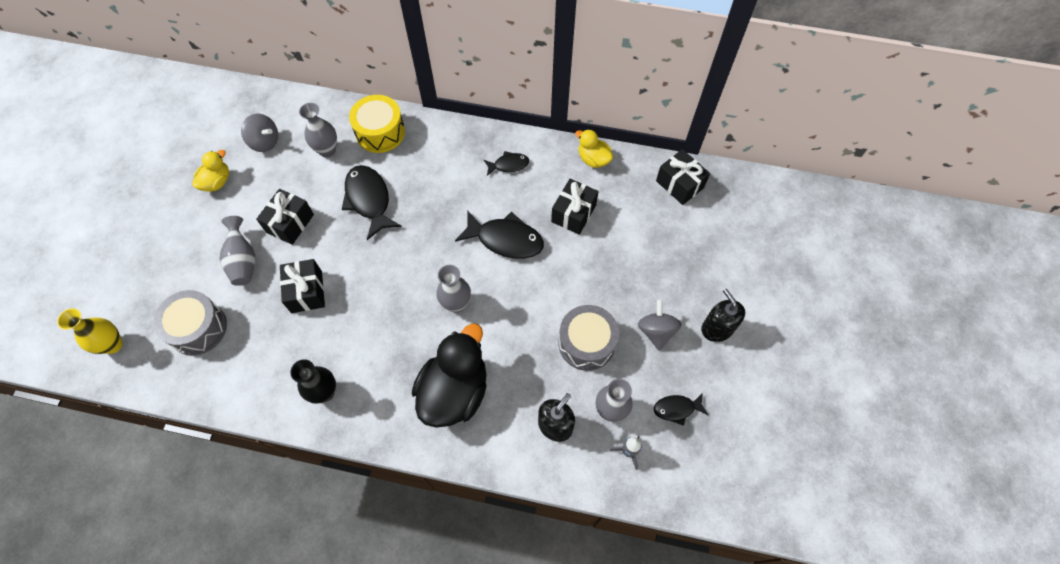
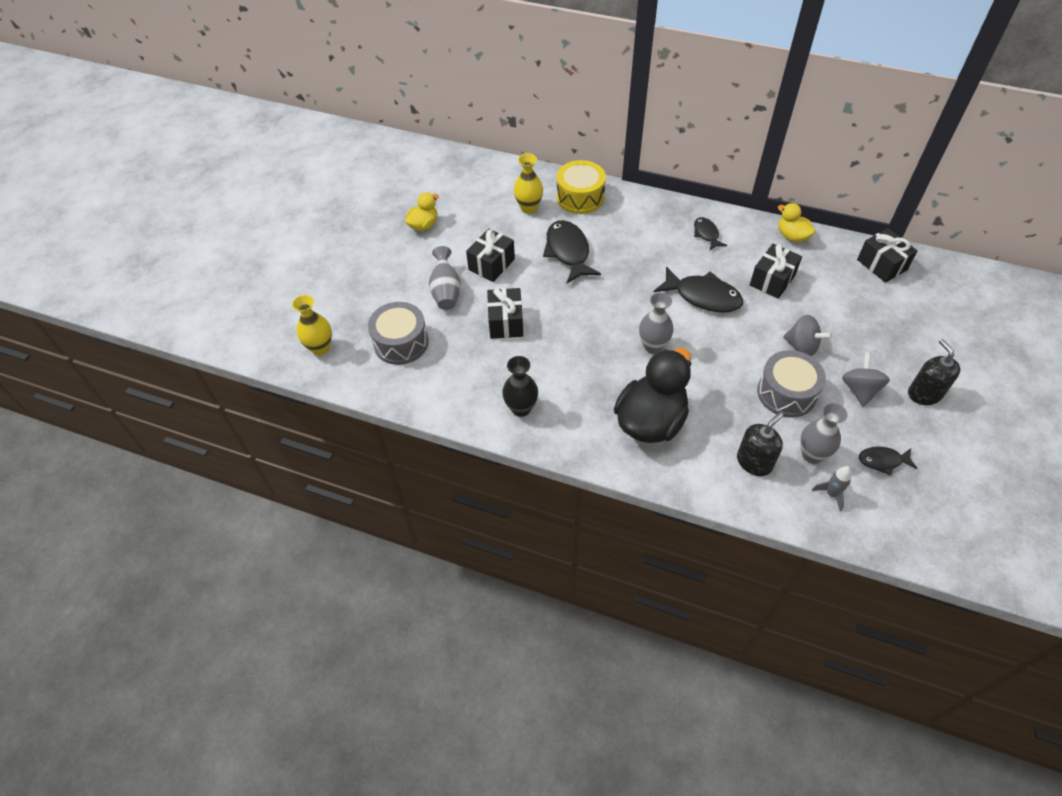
camera: 10 degrees right, 10 degrees down
grey spinning top [241,114,278,152] -> grey spinning top moved to [783,315,832,356]
grey vase [299,103,337,157] -> yellow vase [514,153,543,214]
black fish [484,151,529,176] -> black fish turned 105 degrees counterclockwise [694,217,727,250]

